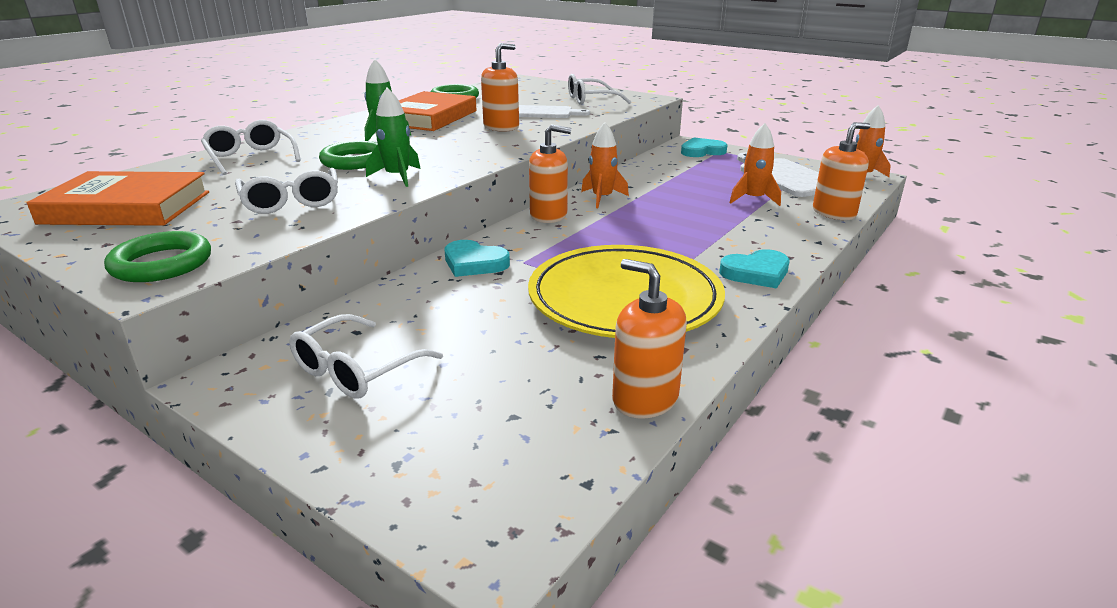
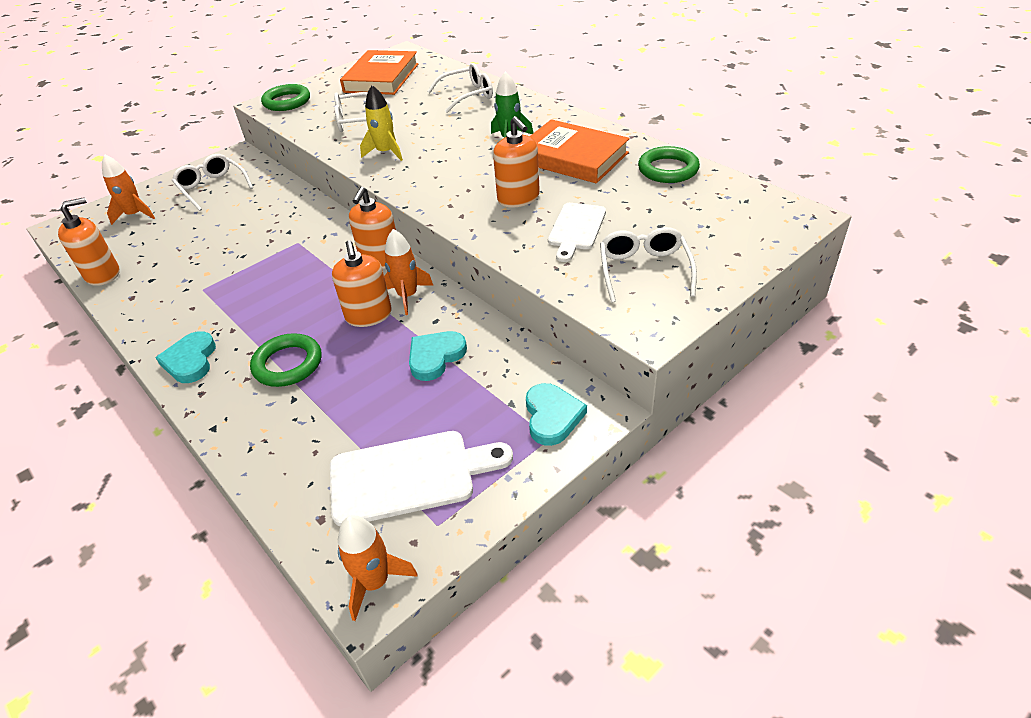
camera: 105 degrees right, 15 degrees up
green ring [319,141,378,170] -> green ring moved to [250,333,322,387]
green rocket [366,87,421,187] -> yellow rocket [360,85,403,161]
turquoise heart [445,240,510,277] -> turquoise heart moved to [409,331,467,381]
yellow plate [528,245,725,338] -> none
orange rocket [729,123,781,206] -> orange rocket moved to [102,154,155,225]
orange soap dispenser [813,122,870,220] -> orange soap dispenser moved to [332,240,392,327]

